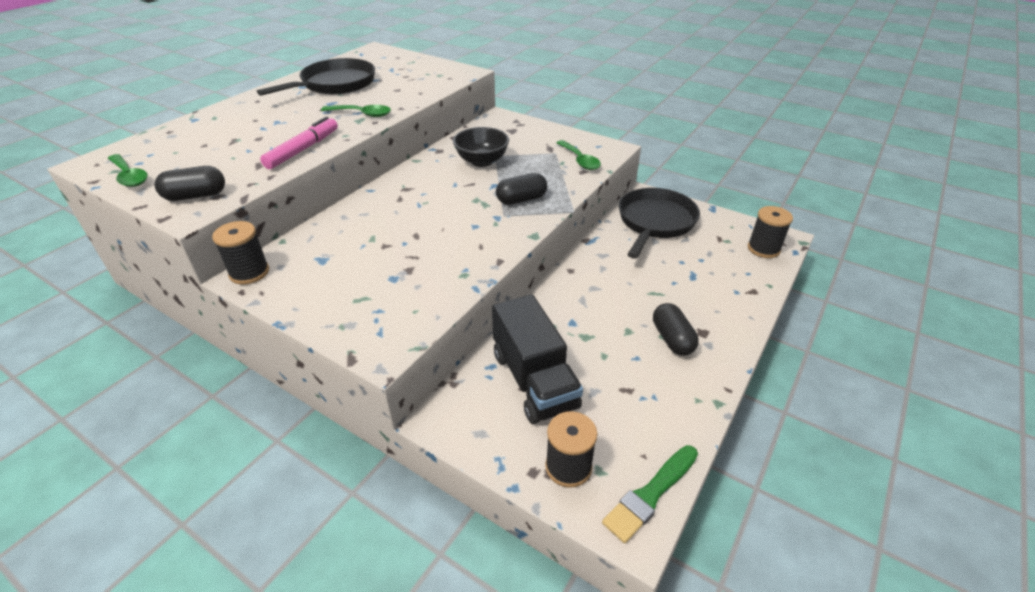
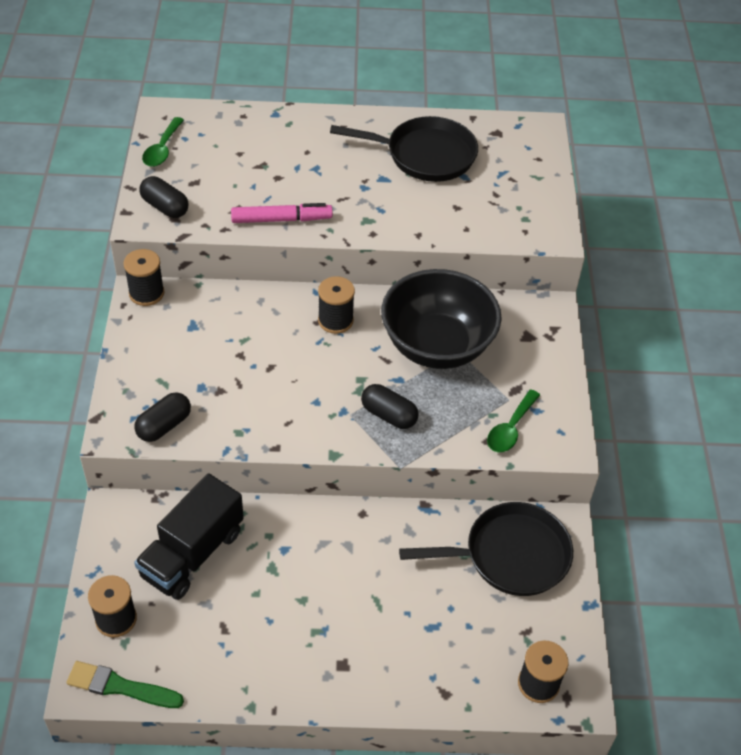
camera: 55 degrees right, 10 degrees up
green spoon [321,105,391,117] -> none
black bowl [453,127,509,167] -> black bowl [381,269,502,369], size x1.73
black capsule [653,303,699,356] -> black capsule moved to [134,392,191,442]
none -> black spool [318,276,355,334]

